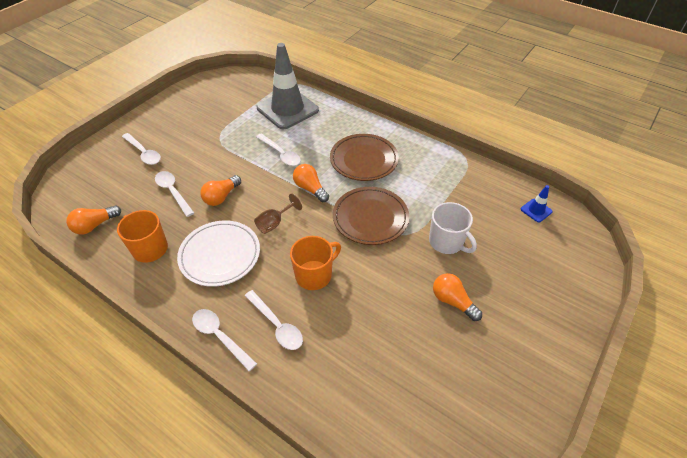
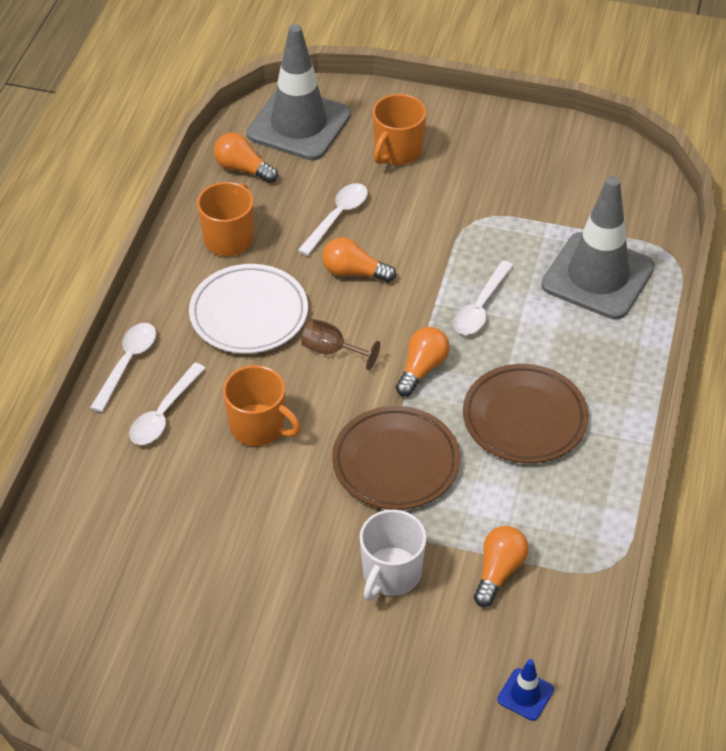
camera: 70 degrees right, 0 degrees up
white spoon [122,133,161,165] -> orange mug [373,94,426,165]
orange light bulb [433,273,482,321] -> orange light bulb moved to [474,526,529,607]
none -> grey traffic cone [246,24,351,160]

